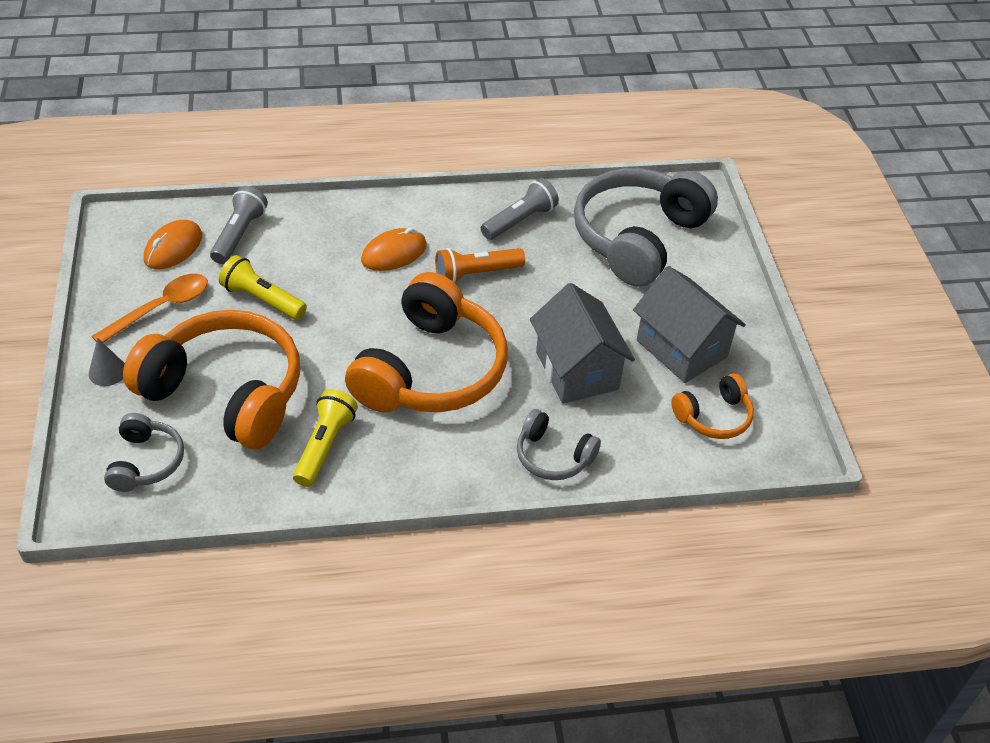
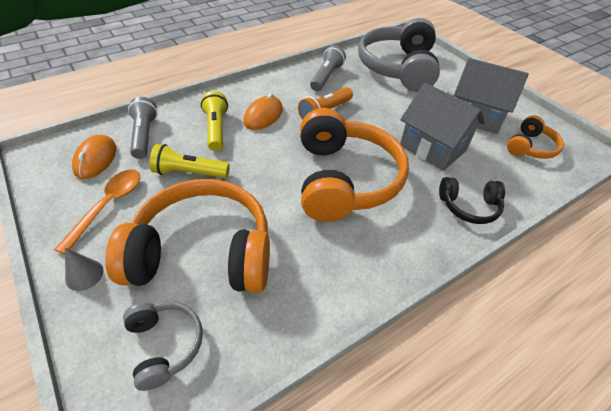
camera: 25 degrees left, 0 degrees up
yellow flashlight [293,389,358,487] -> yellow flashlight moved to [201,91,228,151]
grey headphones [517,409,601,480] -> black headphones [439,177,505,224]

